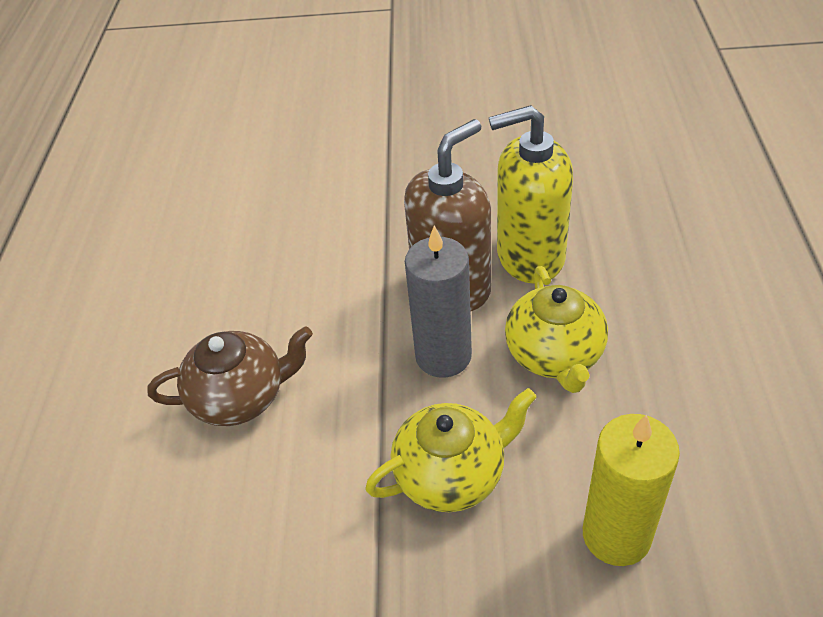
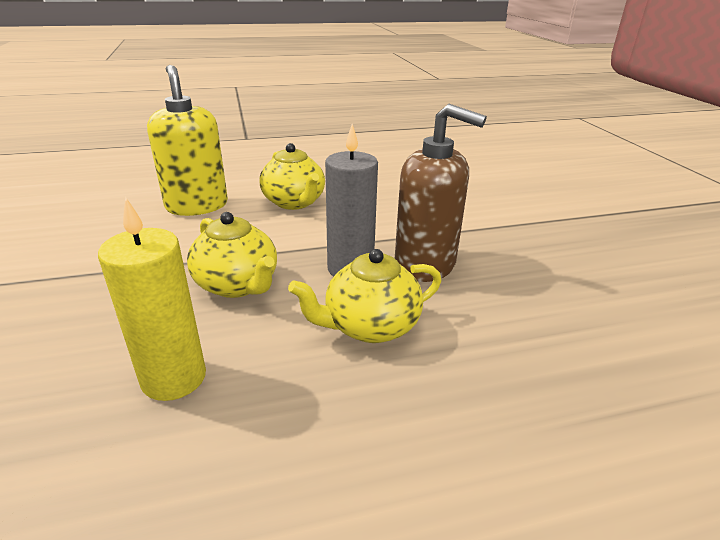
camera: 70 degrees right, 15 degrees down
brown teapot [147,326,313,426] -> yellow teapot [260,143,325,210]
yellow soap dispenser [489,105,573,284] -> yellow soap dispenser moved to [147,65,228,216]

